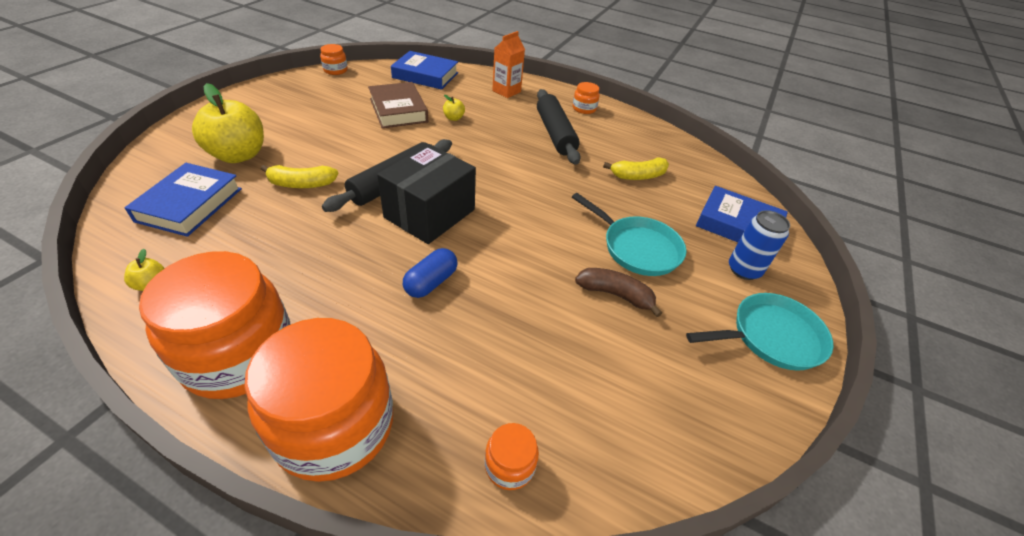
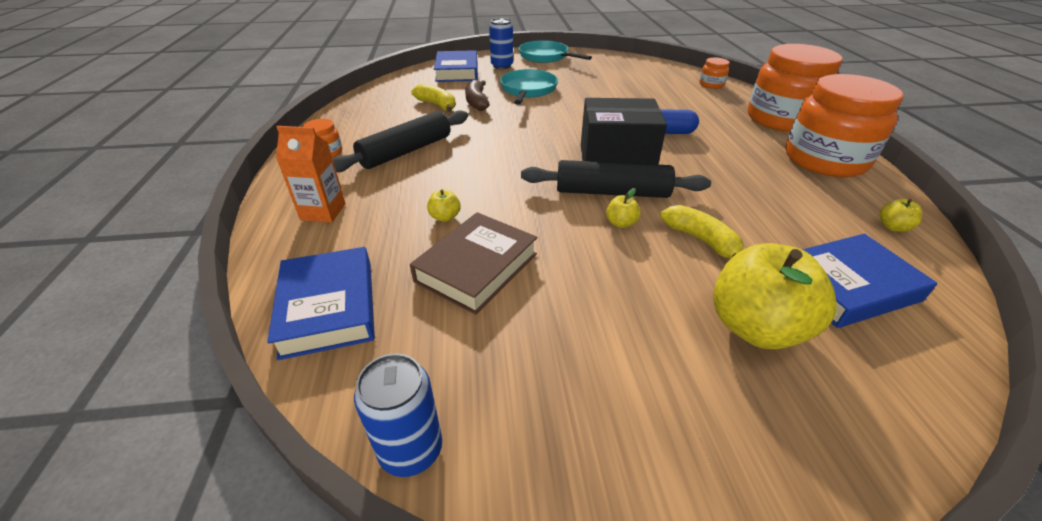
camera: 120 degrees left, 5 degrees down
orange jar [320,44,348,75] -> blue can [354,354,442,477]
brown banana [575,268,662,317] -> brown banana moved to [465,80,490,111]
none -> yellow apple [606,188,641,228]

